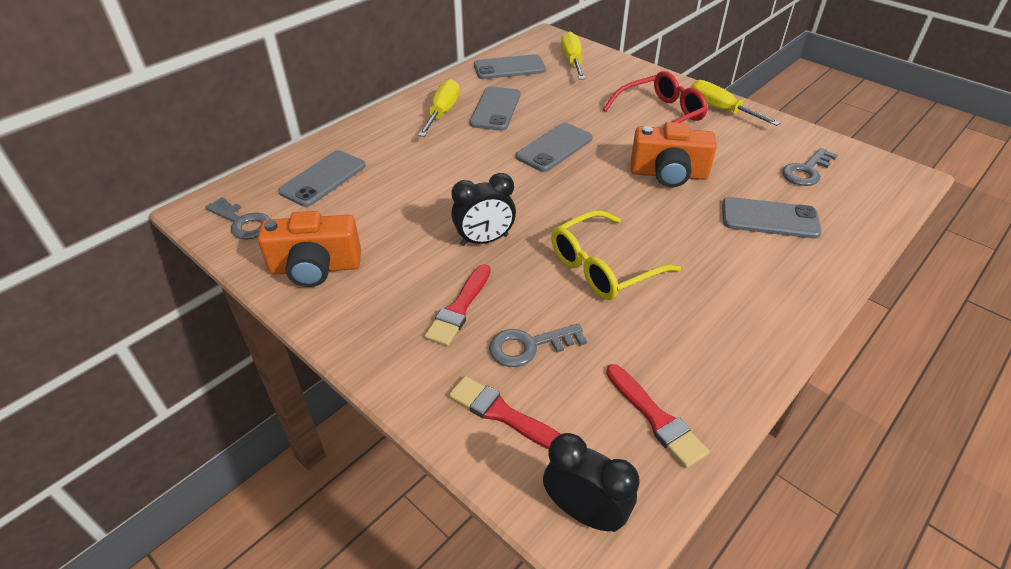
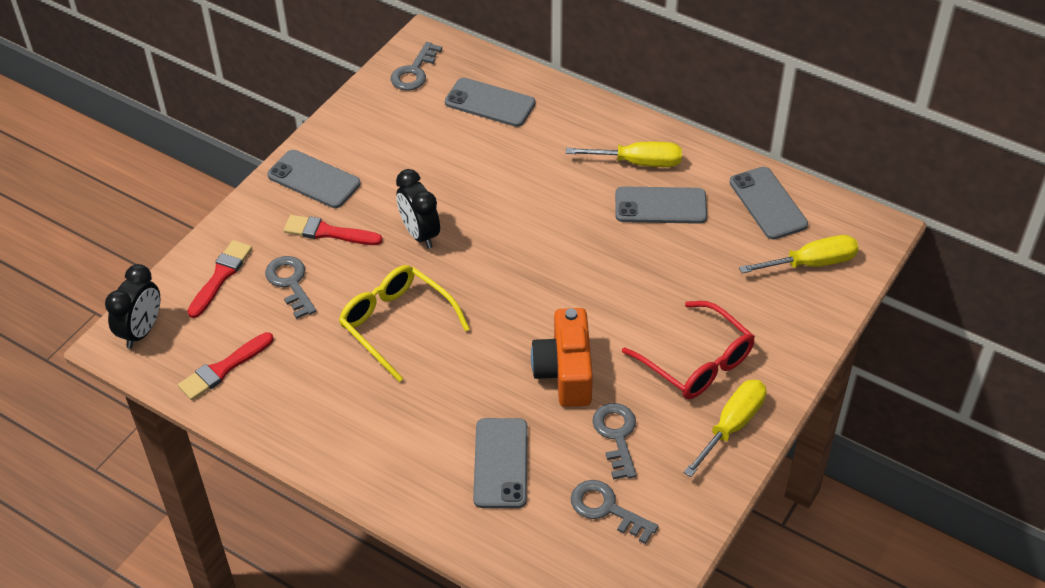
camera: 80 degrees right, 5 degrees up
orange camera [258,211,361,287] -> none
grey phone [516,123,592,172] -> grey phone moved to [268,150,361,208]
none -> grey key [592,403,636,479]

